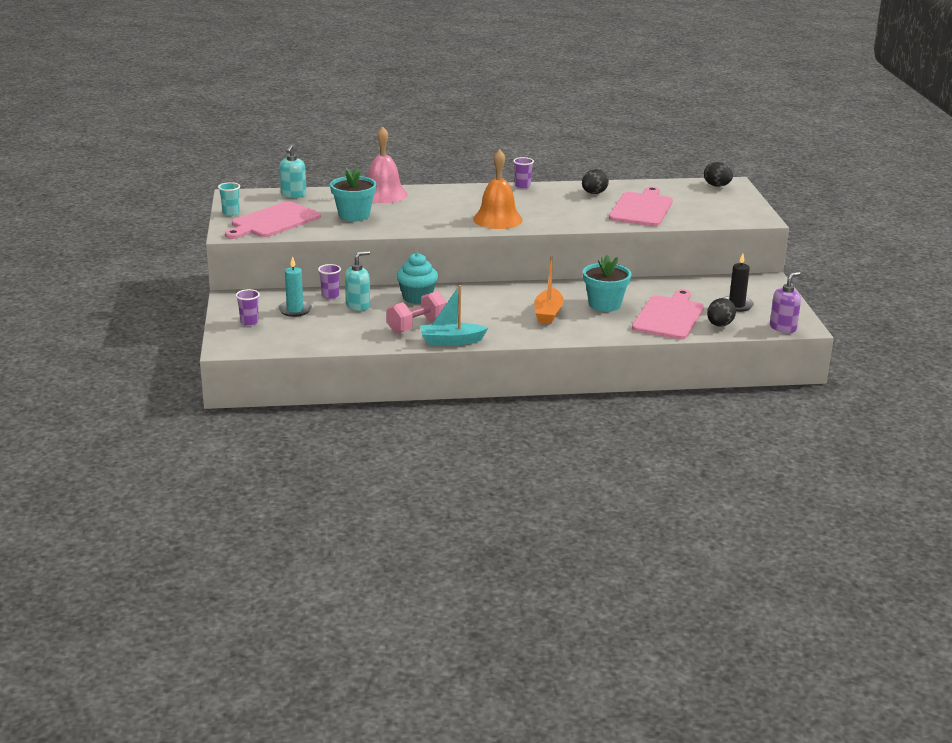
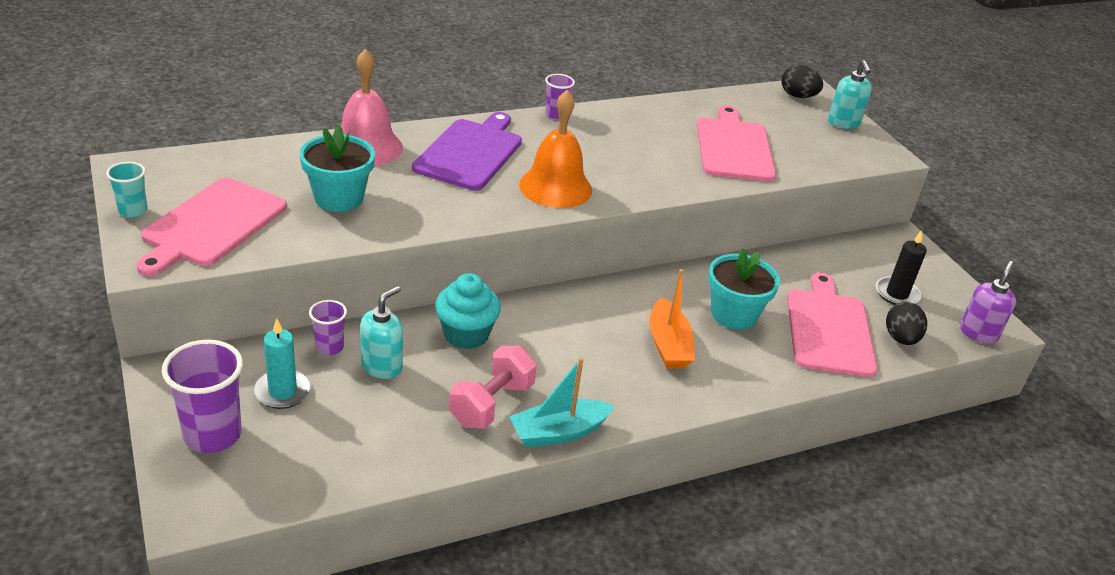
camera: 20 degrees left, 10 degrees up
purple cup [236,289,260,326] -> purple cup [162,340,243,453], size x1.81
turquoise soap dispenser [279,145,306,198] -> turquoise soap dispenser moved to [828,60,872,129]
black egg [582,169,609,194] -> none
none -> purple cutting board [412,112,522,191]

